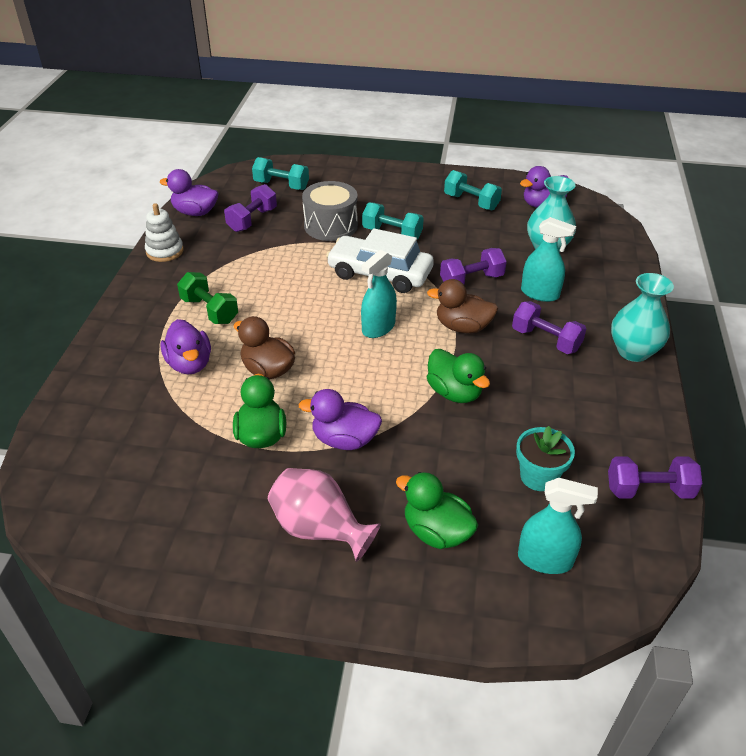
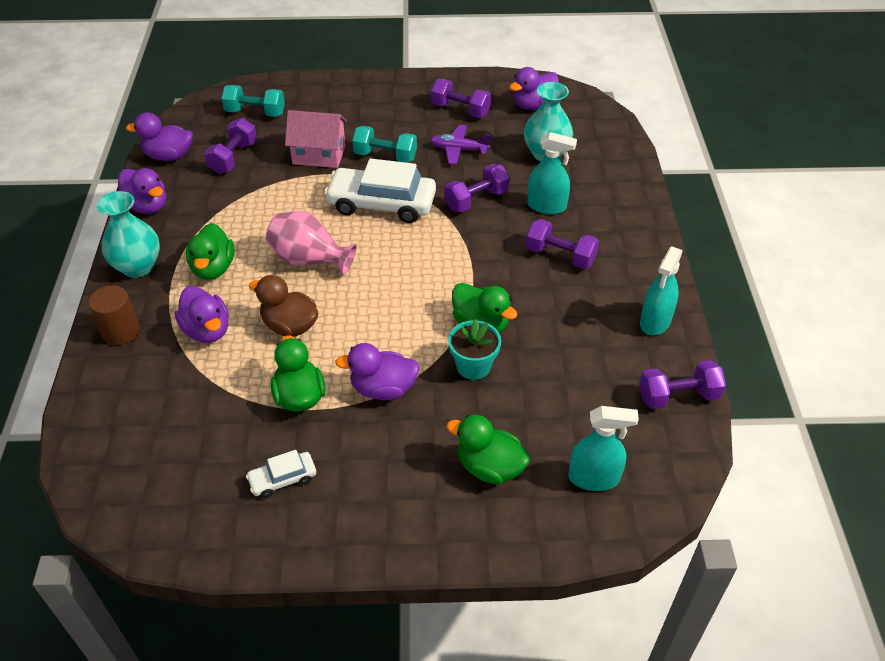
camera: 10 degrees left, 5 degrees up
white stacking toy [145,203,184,262] -> purple duck [118,168,166,214]
green dumbbell [177,272,238,324] -> green duck [186,223,234,280]
pink vase [268,468,381,562] -> pink vase moved to [266,211,357,276]
grey drum [302,181,358,241] -> pink house [285,110,347,168]
turquoise spray bottle [361,250,397,338] -> turquoise spray bottle moved to [640,246,683,335]
brown duck [427,279,498,333] -> none
turquoise dumbbell [444,170,502,210] -> purple dumbbell [431,79,491,118]
turquoise flower pot [516,426,575,491] -> turquoise flower pot moved to [448,319,501,380]
turquoise vase [611,273,674,362] -> turquoise vase moved to [97,191,160,278]
none -> brown cylinder [88,285,140,345]
none -> white car [246,450,316,498]
none -> purple plane [430,125,490,165]

